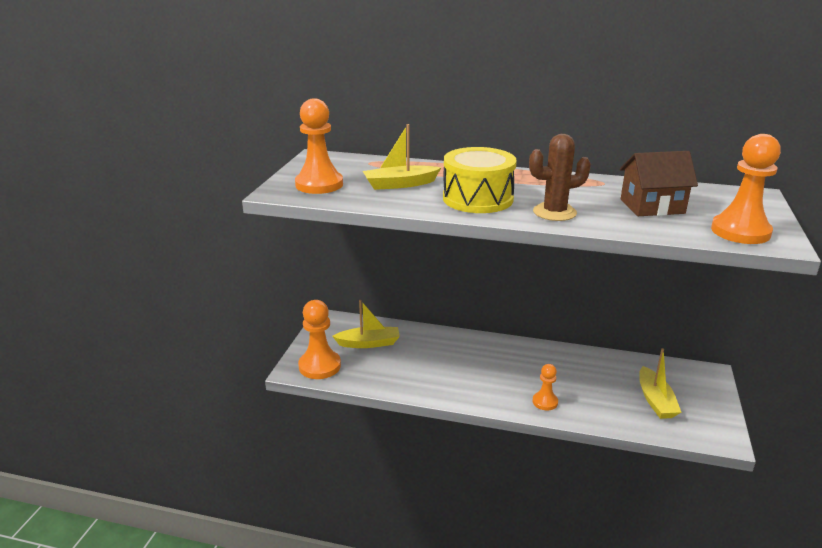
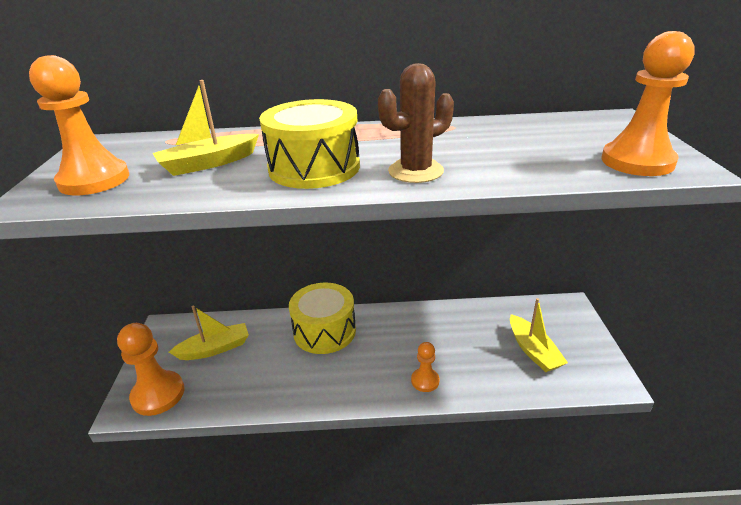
camera: 15 degrees left, 5 degrees up
brown house [620,151,698,216] -> none
none -> yellow drum [289,283,356,354]

